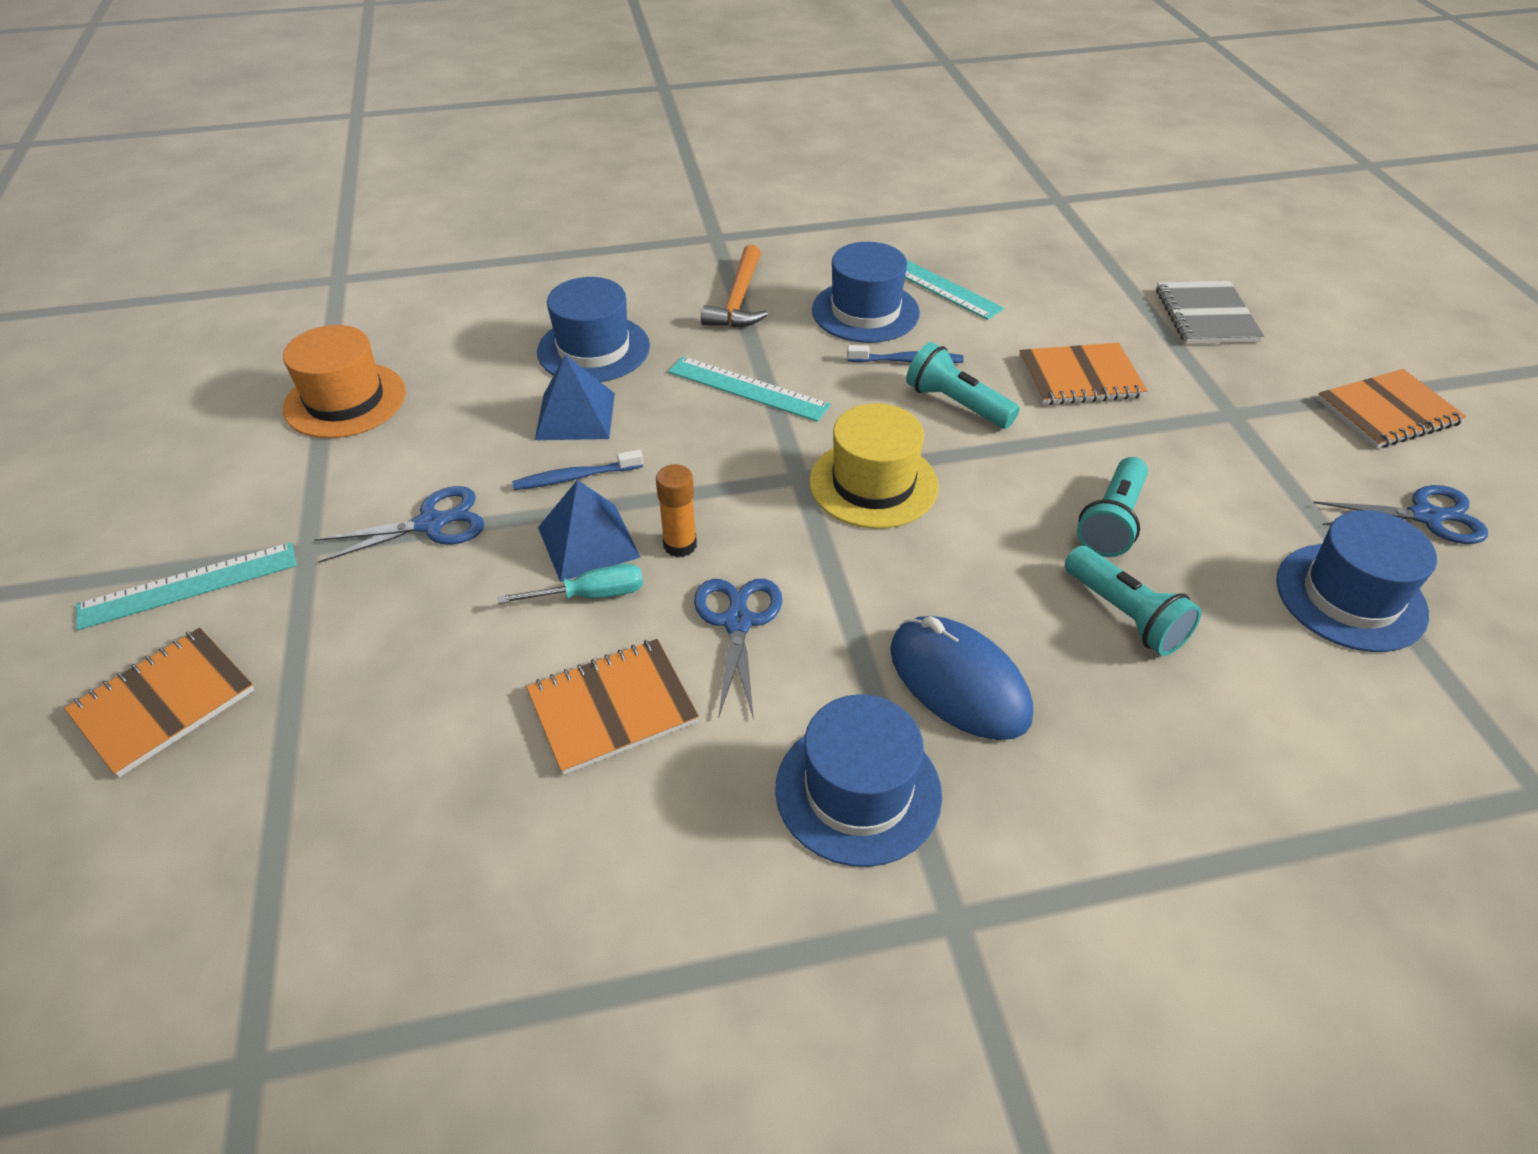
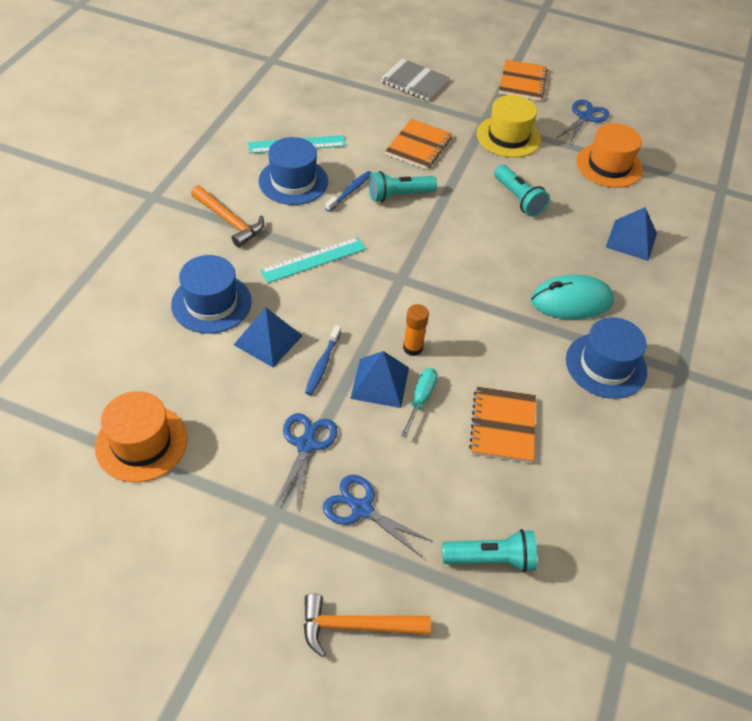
camera: 60 degrees left, 5 degrees up
orange notebook [64,628,255,777] -> orange hammer [304,594,431,657]
turquoise ruler [76,542,297,630] -> none
blue scissors [694,579,782,720] -> blue scissors moved to [323,475,433,557]
yellow hat [809,403,938,529] -> yellow hat moved to [477,95,541,158]
blue mouse [890,616,1033,740] -> turquoise mouse [531,274,614,319]
turquoise flashlight [1065,546,1202,656] -> turquoise flashlight moved to [442,529,537,573]
blue hat [1276,510,1437,652] -> orange hat [576,123,643,188]
none -> blue pyramid [606,207,657,261]

